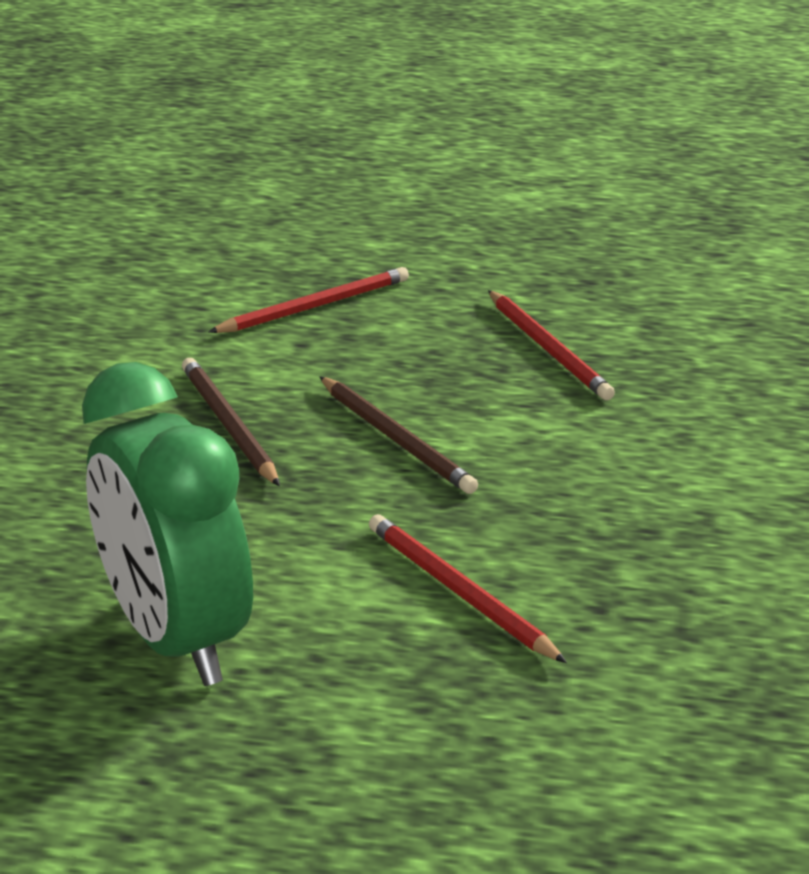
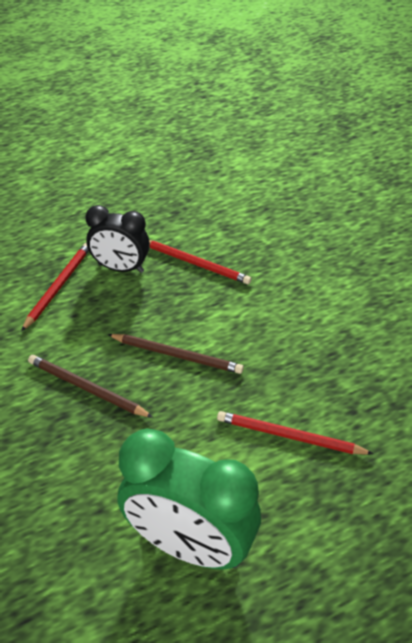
camera: 35 degrees left, 15 degrees up
none -> black clock [85,205,150,273]

